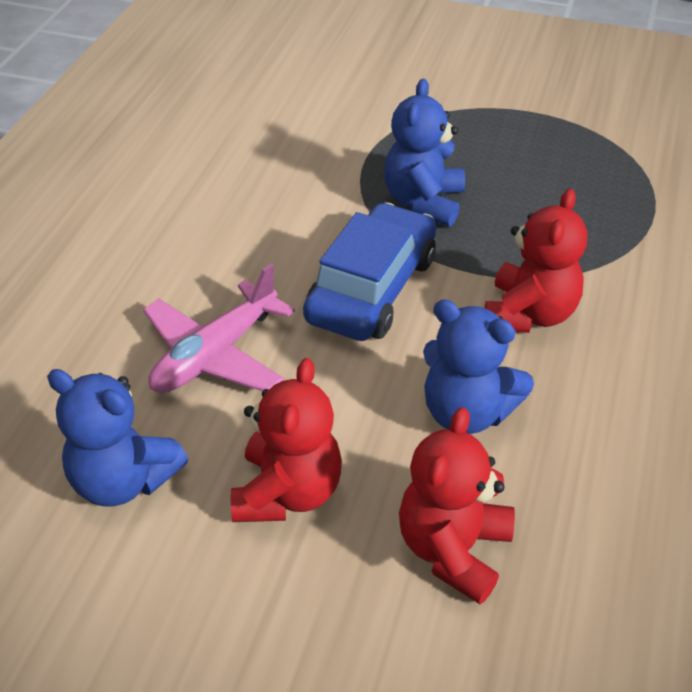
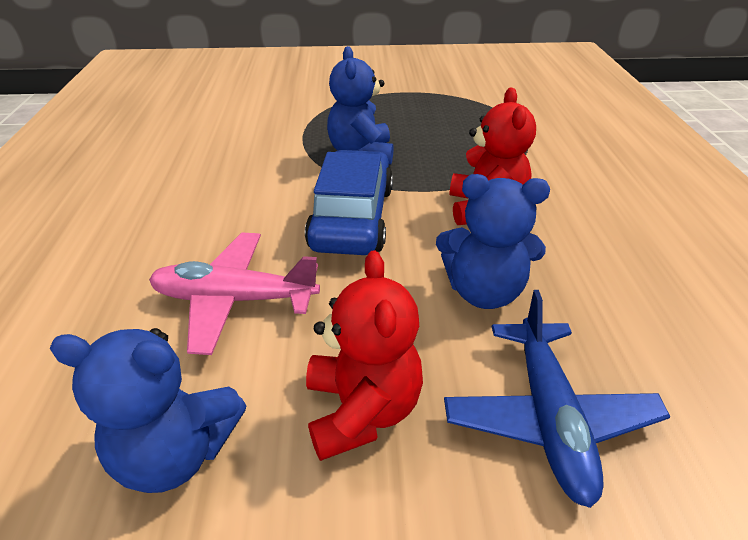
camera: 20 degrees left, 5 degrees down
pink plane [143,263,295,393] -> pink plane turned 75 degrees clockwise [149,233,320,355]
red teddy bear [399,407,515,604] -> blue plane [444,290,671,508]

